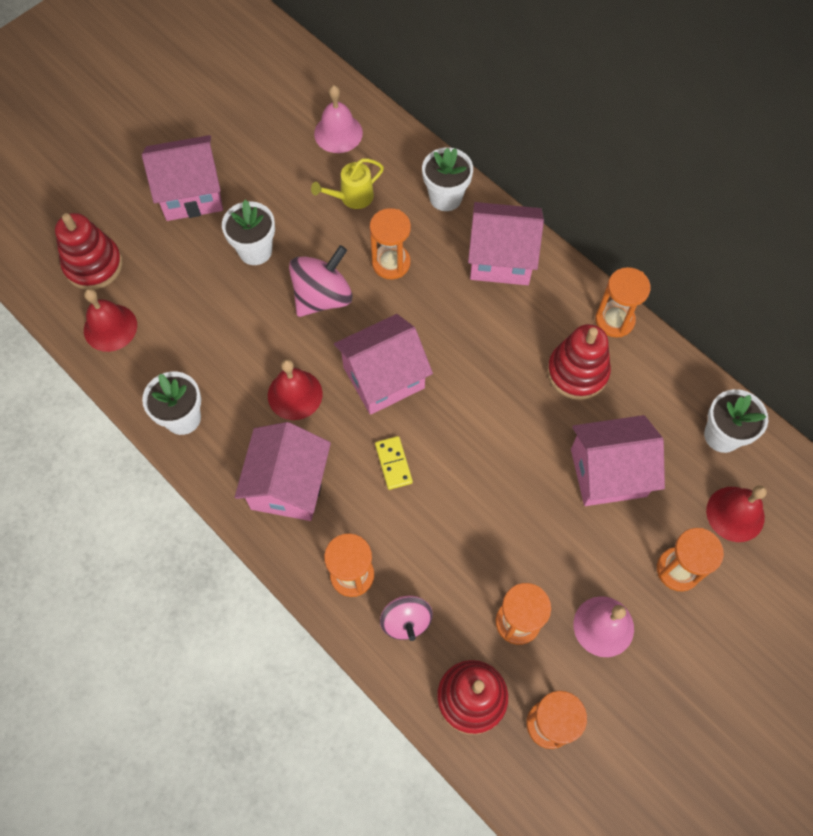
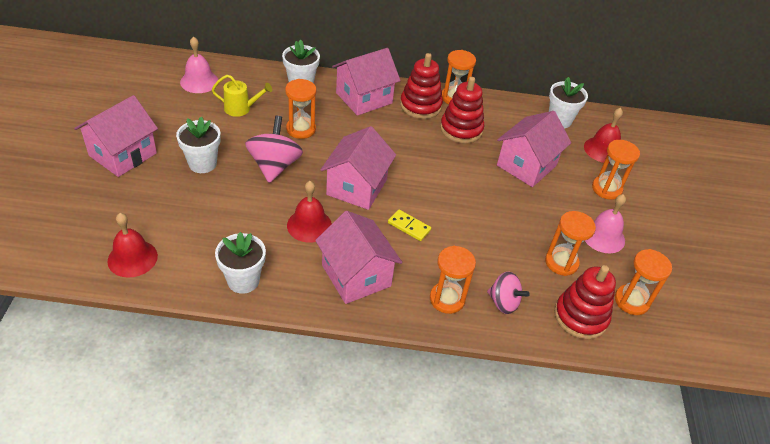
camera: 45 degrees left, 20 degrees down
red stacking toy [55,213,123,290] -> red stacking toy moved to [400,53,443,119]
yellow watering can [311,158,384,209] -> yellow watering can turned 105 degrees counterclockwise [212,75,272,117]

